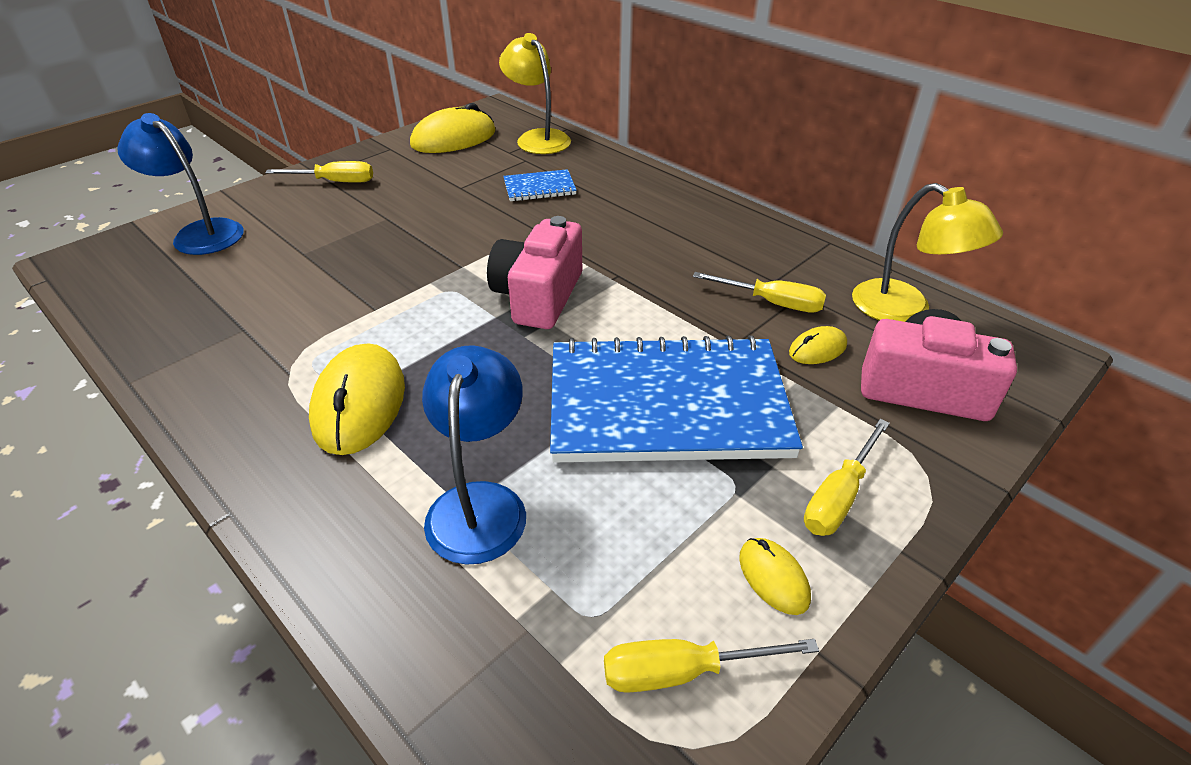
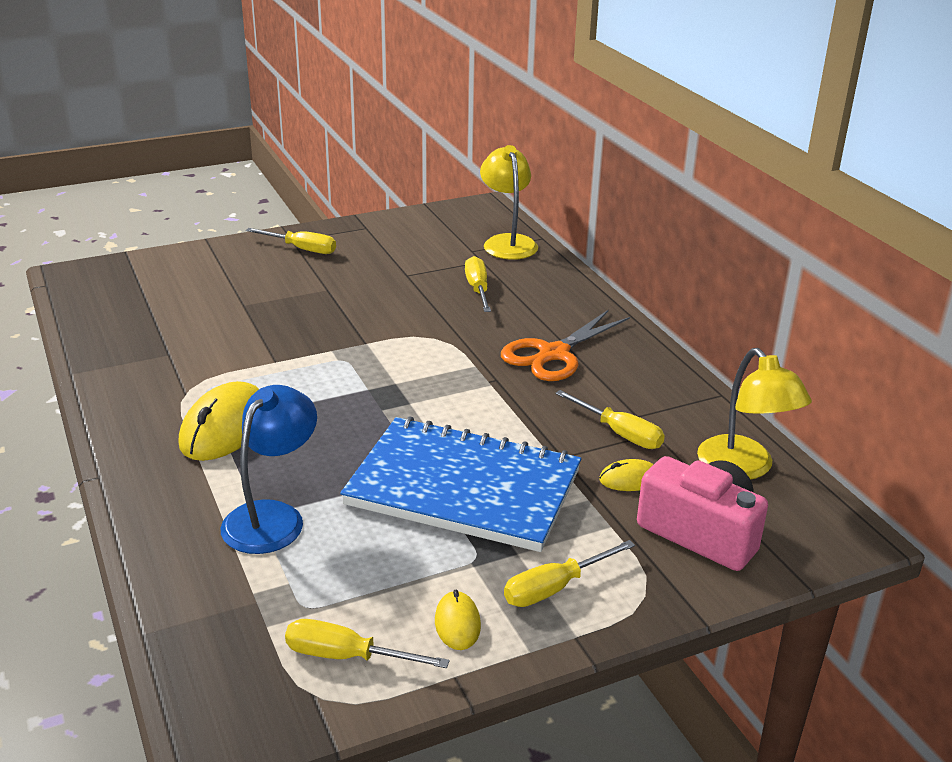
camera: 20 degrees right, 10 degrees down
blue lamp [117,113,244,255] -> none
yellow mouse [410,103,496,153] -> none
pink camera [487,216,582,329] -> none
blue notebook [503,169,577,202] -> yellow screwdriver [465,256,491,312]
none -> orange scissors [501,310,630,381]

